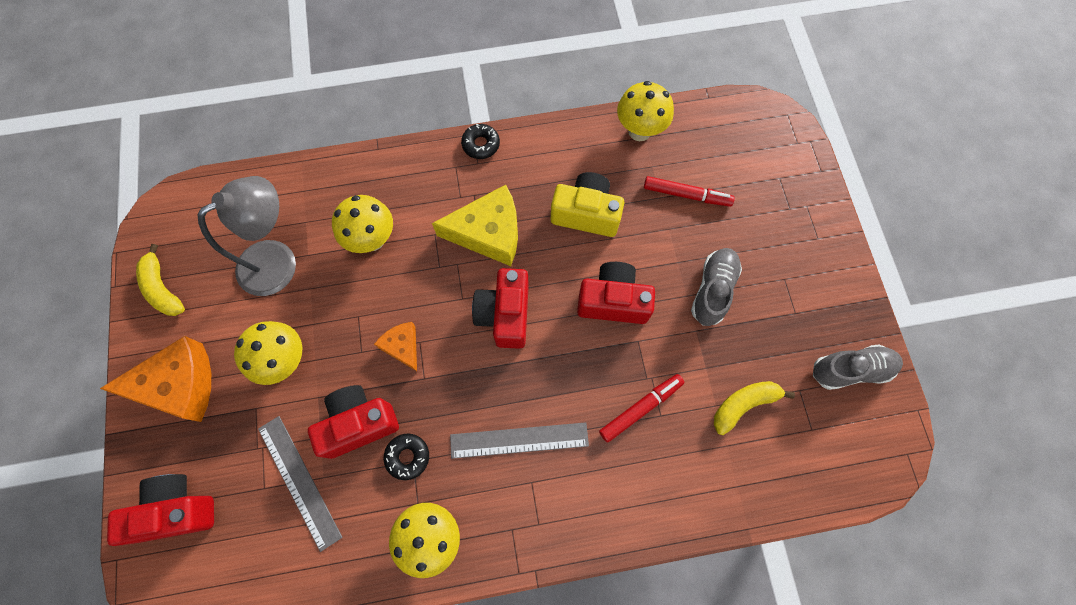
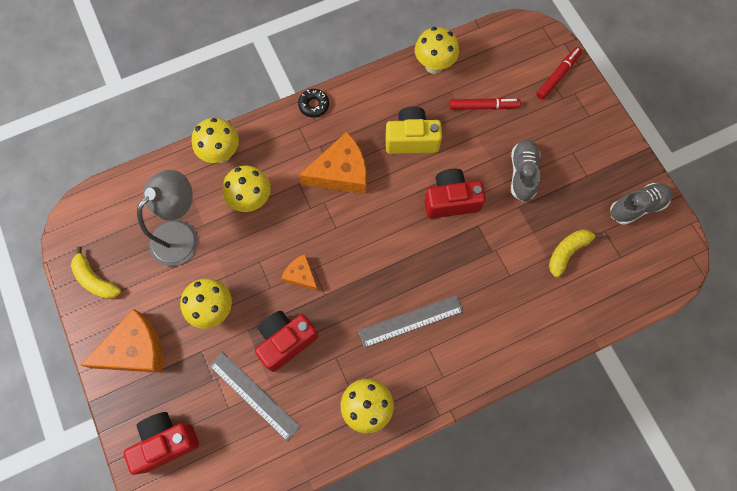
camera: 15 degrees left, 0 degrees up
black donut [384,434,429,480] -> none
yellow cheese [432,185,518,266] -> orange cheese [299,132,367,194]
red camera [472,268,529,349] -> none
red marker [599,374,684,443] -> red marker moved to [536,47,582,100]
none -> yellow mushroom [192,118,239,163]

